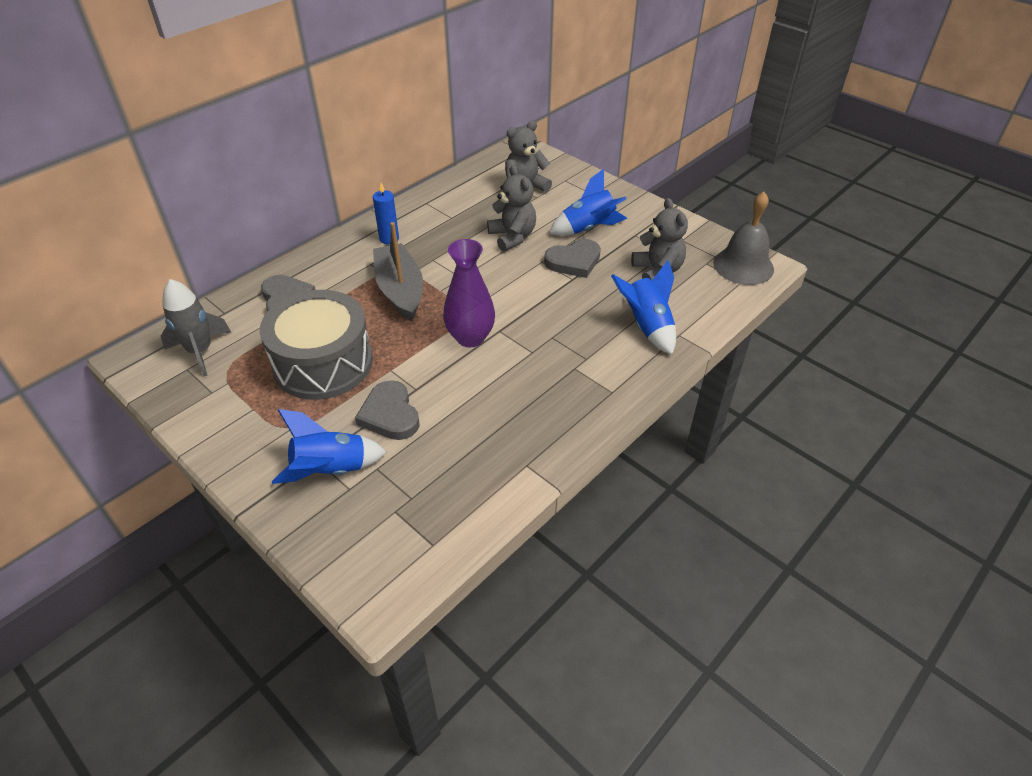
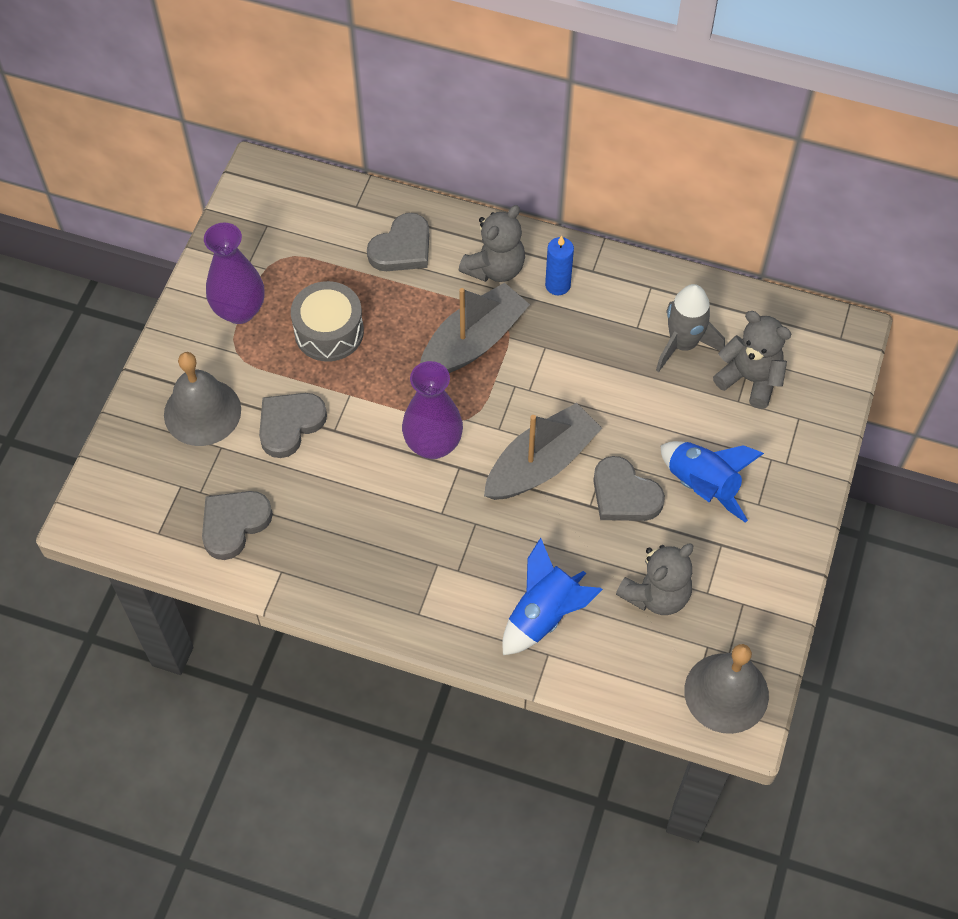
camera: 65 degrees right, 15 degrees up
grey rocket [161,279,231,376] -> grey rocket moved to [656,284,725,372]
grey drum [260,290,373,400] -> grey drum [291,281,364,362], size x0.64
blue rocket [272,409,387,484] -> grey bell [164,352,241,446]
grey teddy bear [487,165,536,252] -> grey teddy bear moved to [459,205,525,282]
none -> grey heart [202,491,273,560]
none -> purple vase [204,223,265,324]
none -> grey boat [484,403,602,500]

